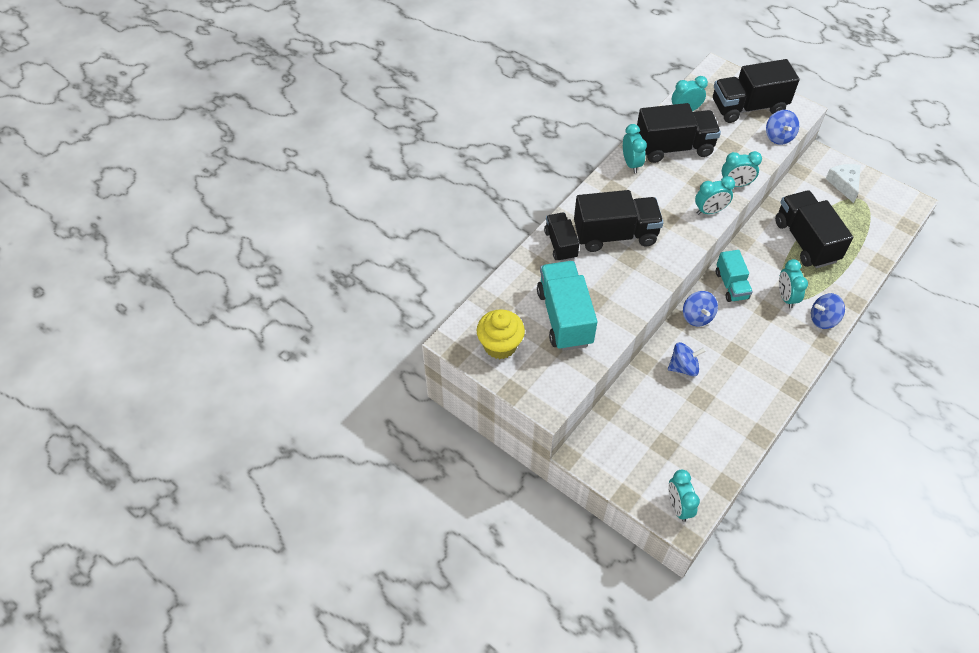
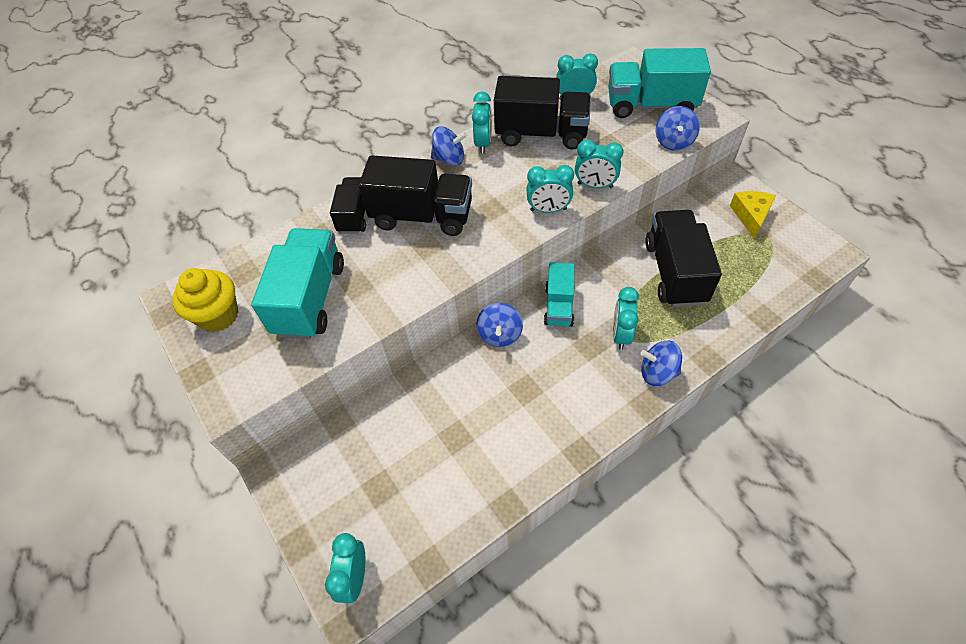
camera: 20 degrees right, 0 degrees up
blue spinning top [668,342,706,376] -> blue spinning top moved to [431,127,467,166]
black truck [713,59,799,123] -> turquoise truck [608,48,711,118]
white cheese [825,164,860,203] -> yellow cheese [730,191,776,239]

